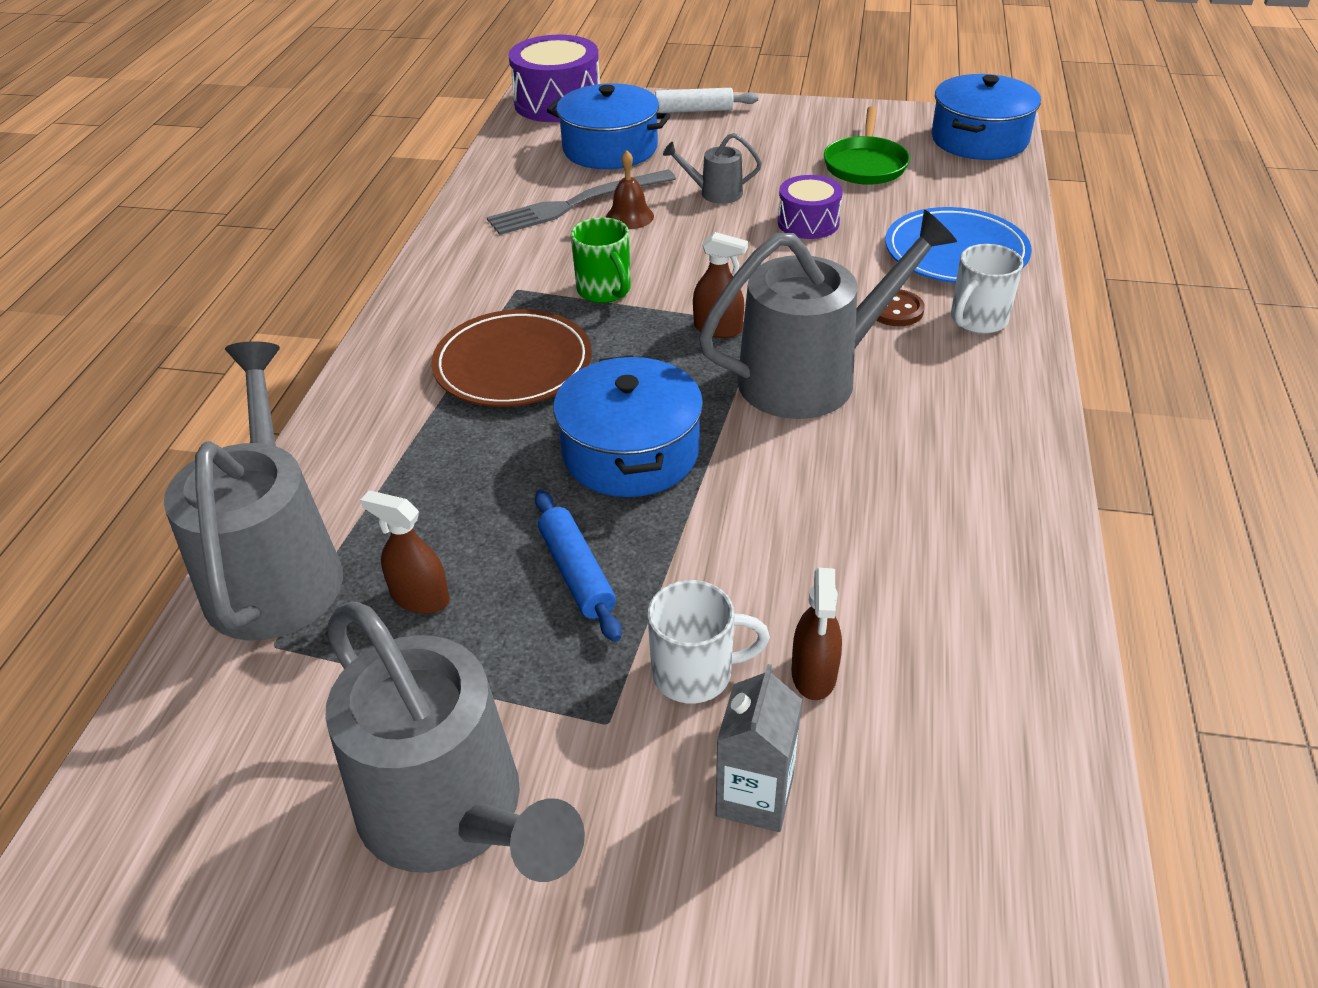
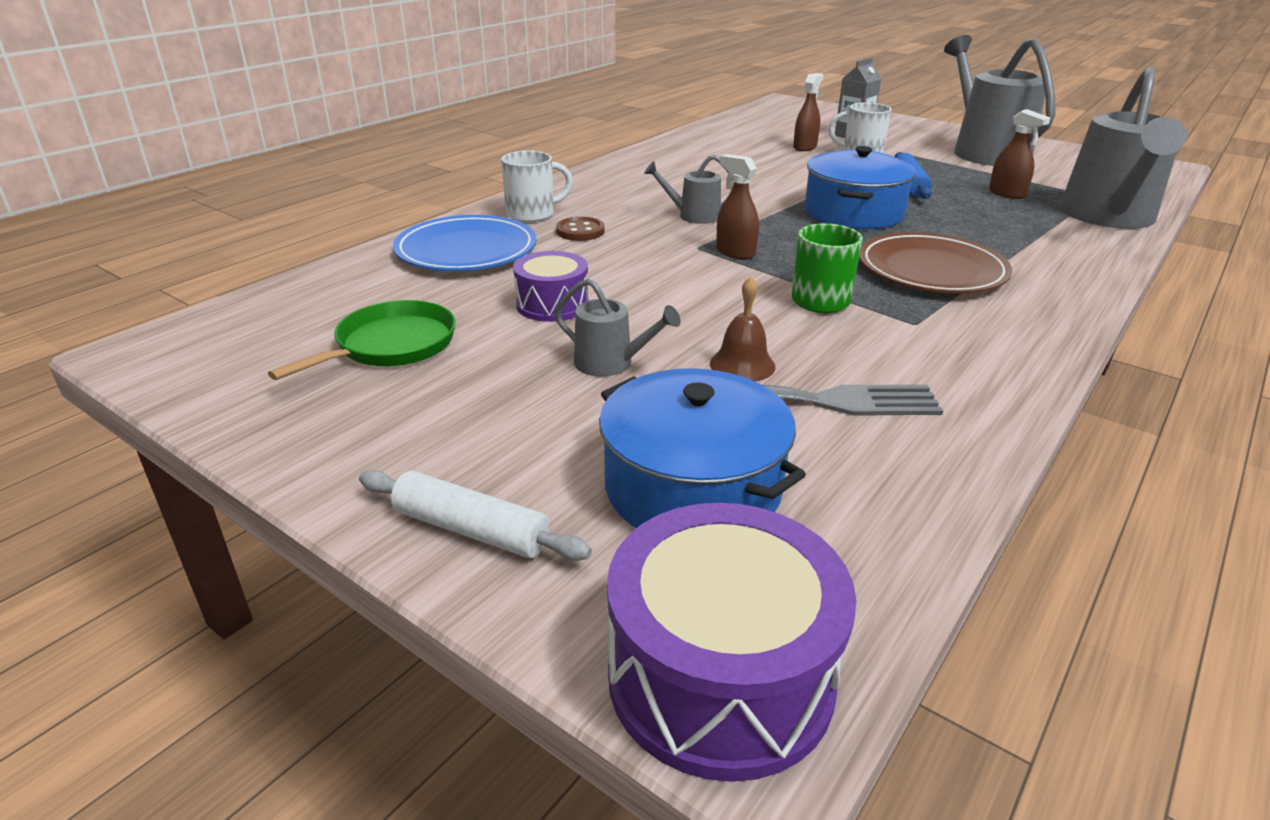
camera: 155 degrees left, 10 degrees down
grey watering can [699,210,957,419] -> grey watering can [644,155,733,224], size x0.45
blue pot [931,74,1041,160] -> none

